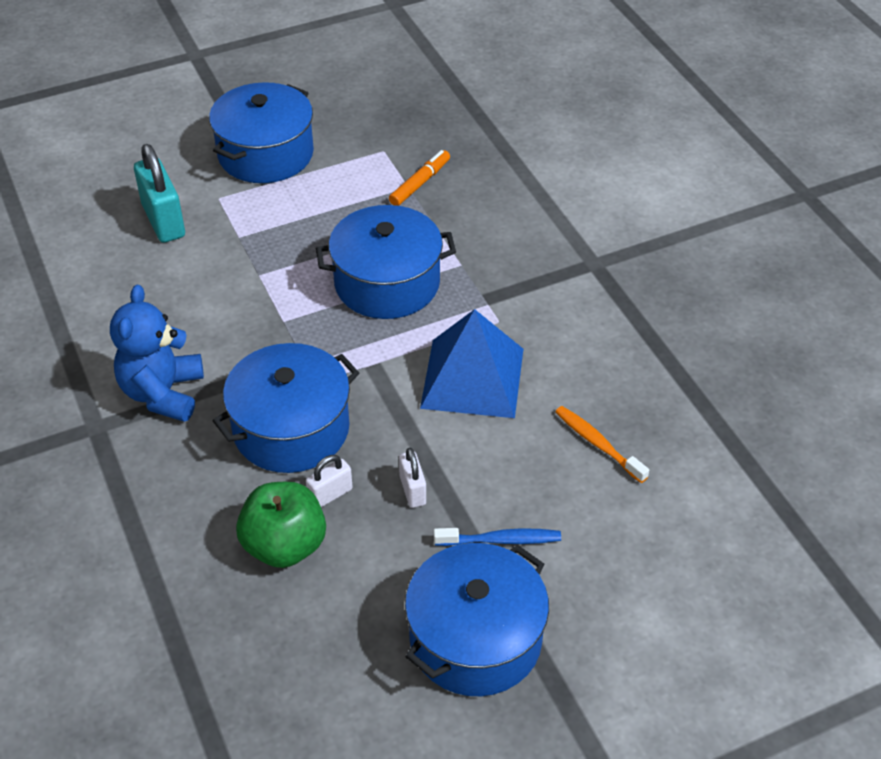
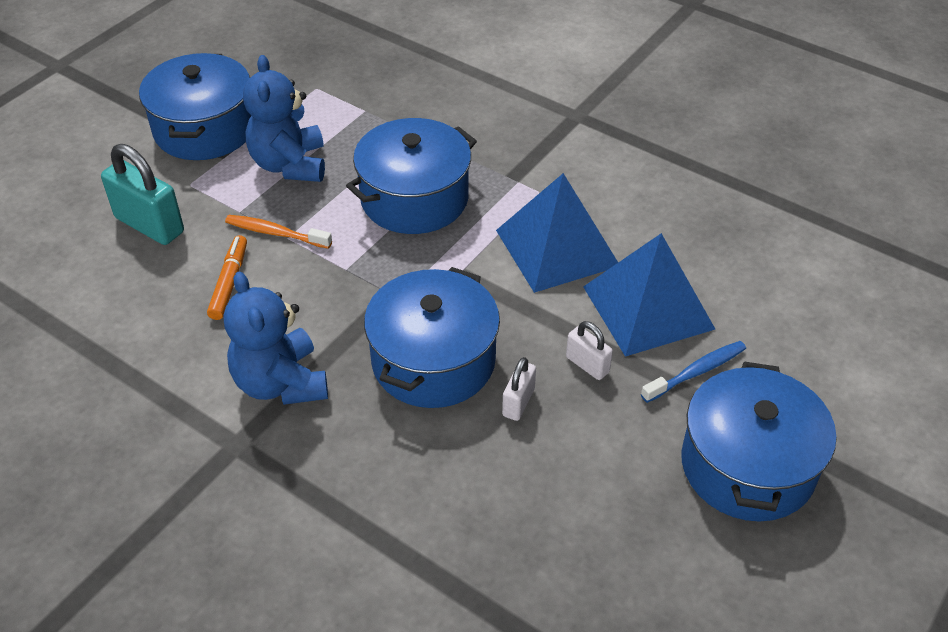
camera: 30 degrees left, 0 degrees up
green apple [236,482,326,568] -> none
orange marker [389,150,450,206] -> orange marker moved to [207,235,247,320]
orange toothbrush [555,406,649,483] -> orange toothbrush moved to [225,215,332,249]
none -> blue teddy bear [243,55,325,182]
none -> blue pyramid [583,233,715,357]

